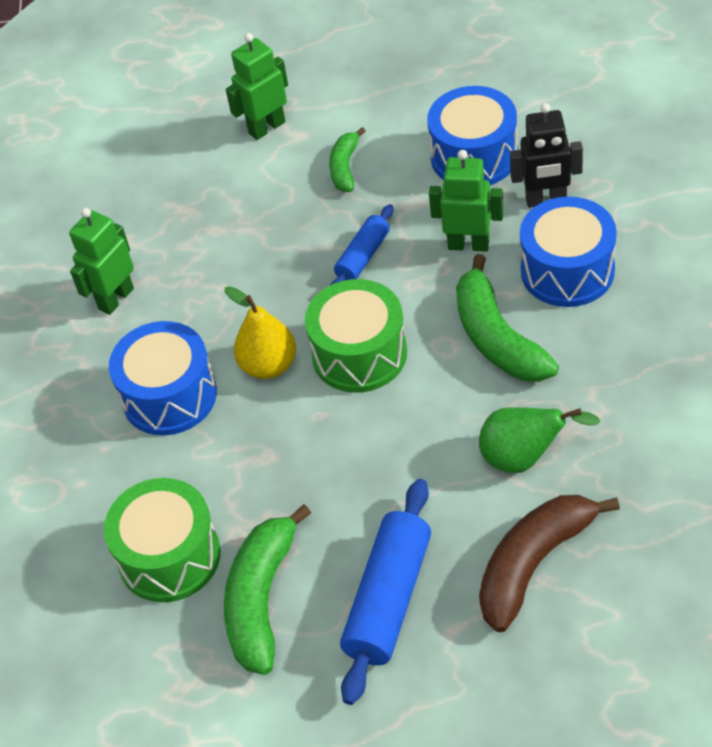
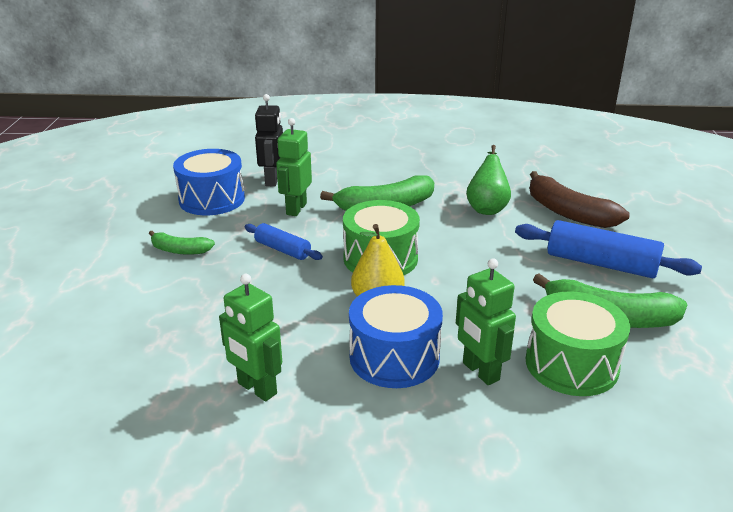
camera: 90 degrees left, 20 degrees down
green robot [226,33,288,140] -> green robot moved to [456,259,516,385]
blue drum [520,197,617,307] -> none

